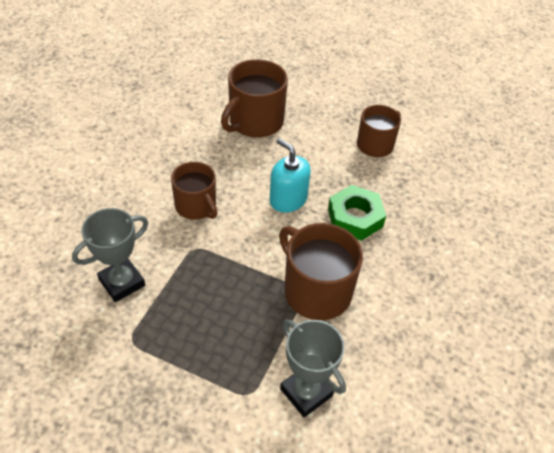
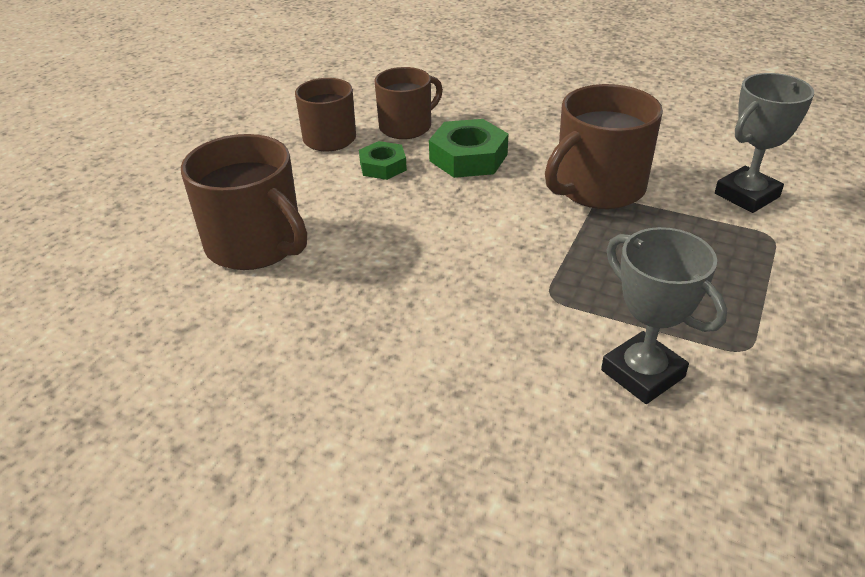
camera: 85 degrees left, 10 degrees down
brown mug [171,162,217,220] -> brown mug moved to [374,67,443,139]
turquoise soap dispenser [269,138,311,213] -> none
none -> green nut [359,141,407,180]

